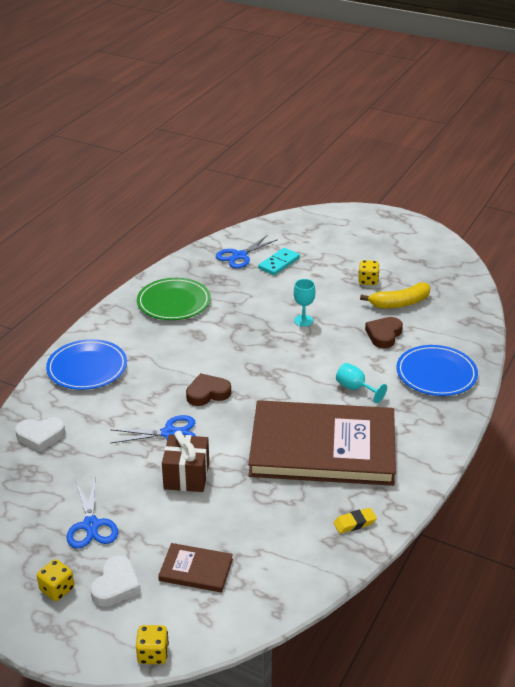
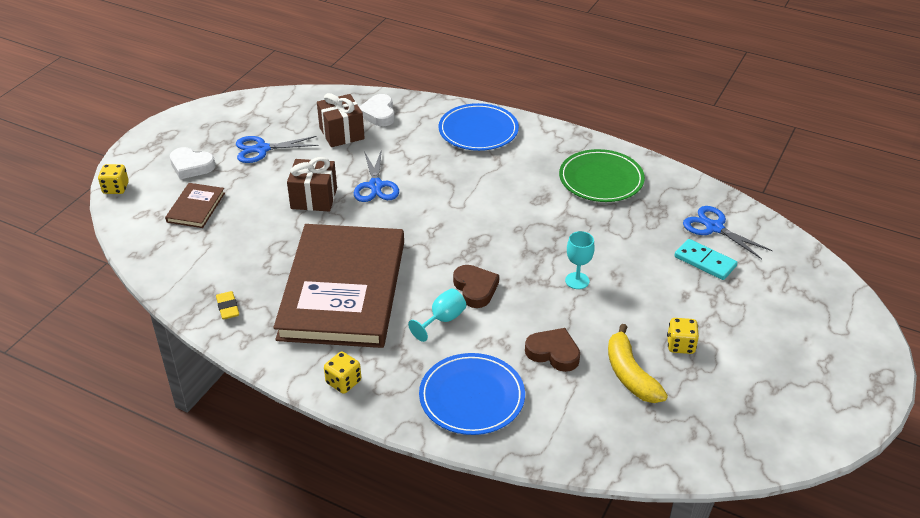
camera: 90 degrees right, 5 degrees up
yellow dice [37,559,74,601] -> yellow dice moved to [324,352,361,394]
brown heart [186,373,231,406] -> brown heart moved to [453,265,499,308]
none -> brown gift [317,93,365,147]

